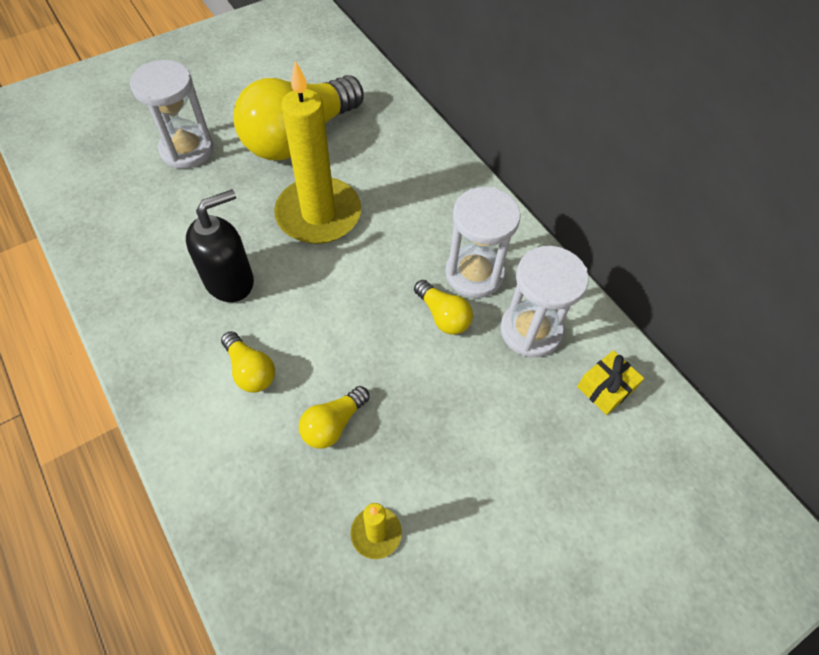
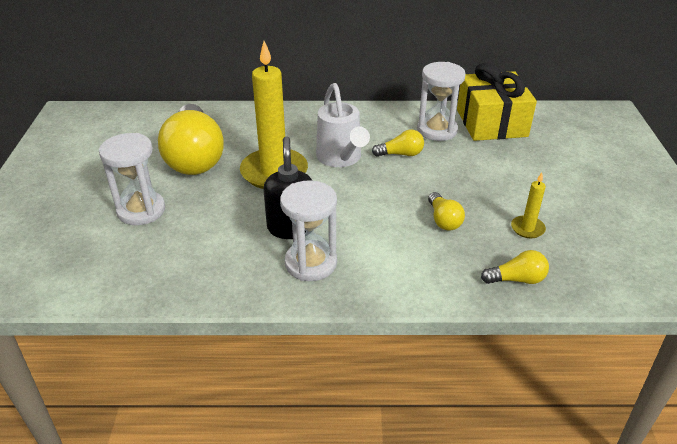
camera: 55 degrees left, 20 degrees down
yellow light bulb [221,331,275,393] -> yellow light bulb moved to [481,250,549,284]
white hourglass [445,187,521,298] -> white hourglass moved to [280,180,337,281]
yellow gift [577,350,644,415] -> yellow gift [457,63,537,141], size x2.31
none -> white watering can [316,83,370,167]

